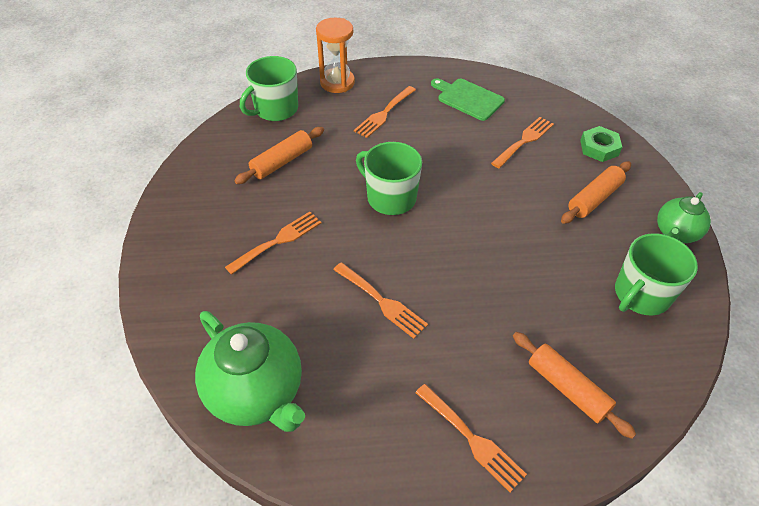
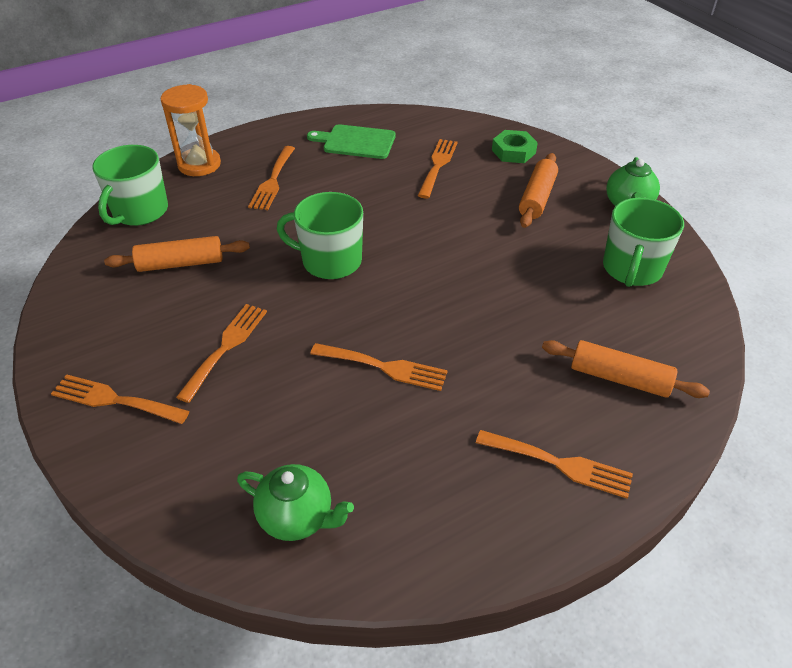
camera: 25 degrees left, 5 degrees down
green teapot [195,311,305,432] -> green teapot [237,464,354,541], size x0.58
orange rolling pin [234,127,324,184] -> orange rolling pin turned 60 degrees clockwise [104,236,250,272]
none -> orange fork [51,375,189,424]

